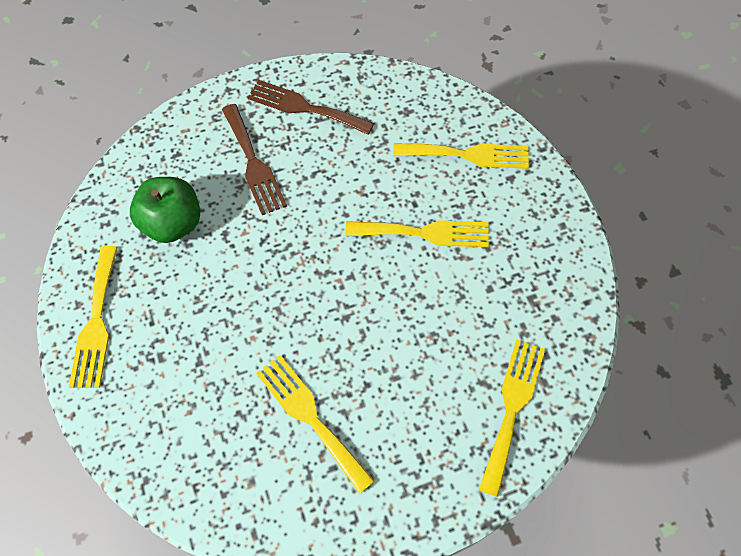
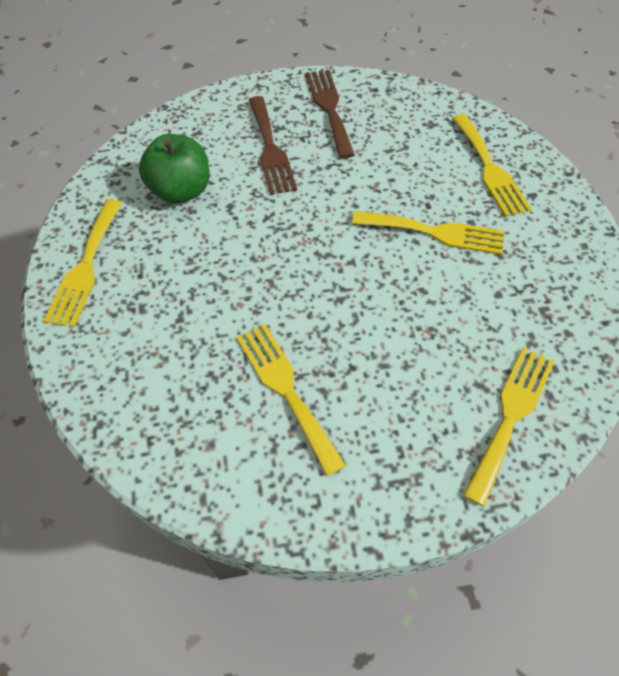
camera: 10 degrees right, 5 degrees down
brown fork [247,80,374,135] -> brown fork turned 45 degrees clockwise [306,70,355,158]
yellow fork [393,143,529,169] -> yellow fork turned 60 degrees clockwise [452,114,531,217]

